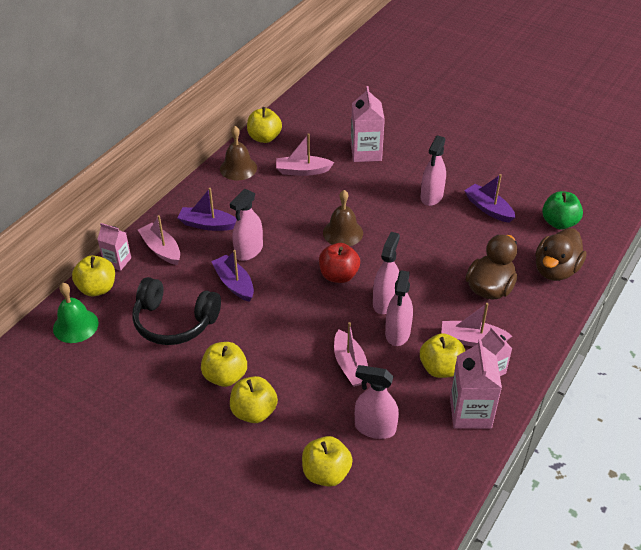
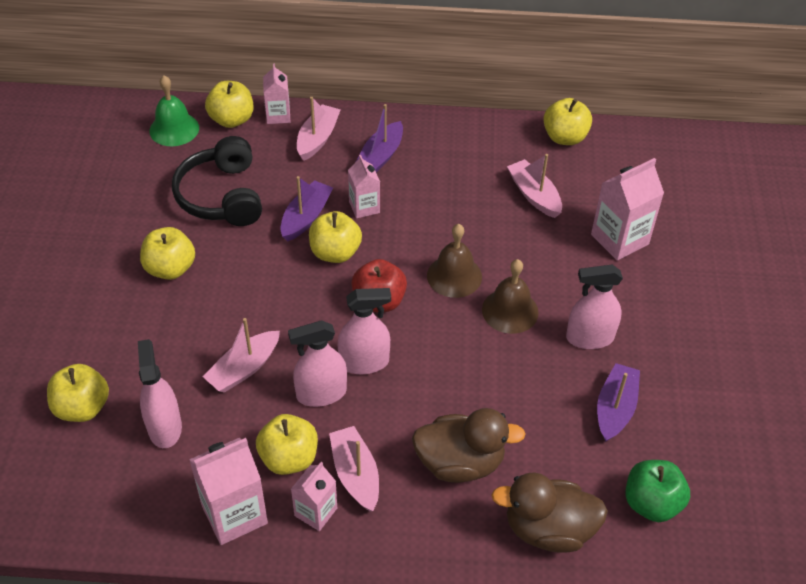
camera: 60 degrees right, 5 degrees up
purple boat [178,188,237,231] -> purple boat turned 135 degrees counterclockwise [356,104,403,172]
brown bell [220,126,257,180] -> brown bell moved to [482,259,539,334]
pink spray bottle [230,189,263,261] -> pink carton [348,155,380,218]
yellow apple [230,376,278,423] -> yellow apple moved to [309,211,362,263]

